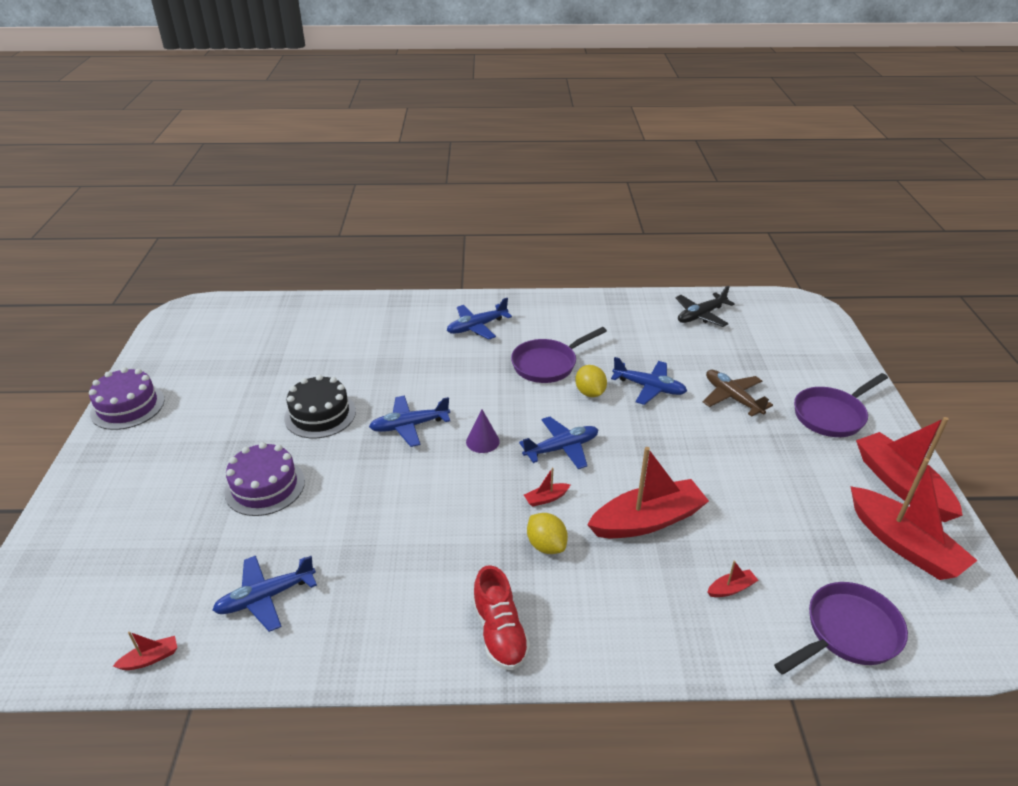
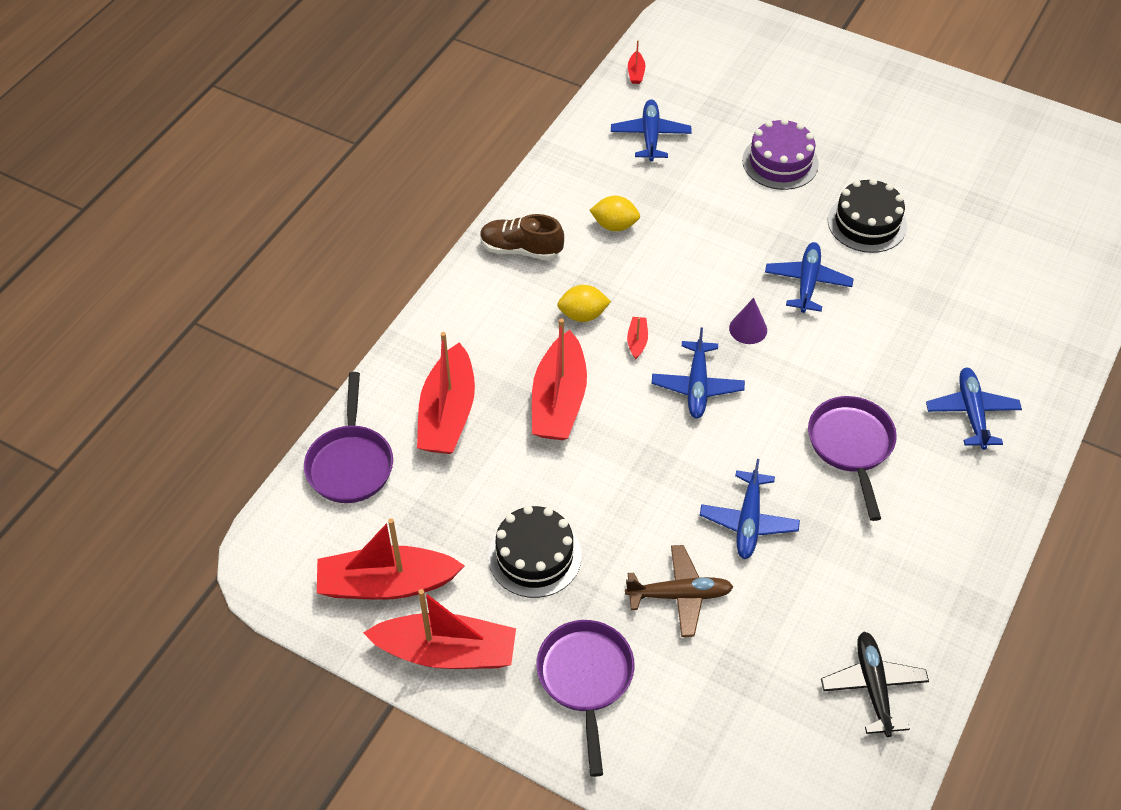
camera: 120 degrees right, 15 degrees up
purple cake [89,367,165,430] -> none
red shoe [473,565,530,670] -> brown shoe [480,214,564,260]
yellow lemon [575,365,607,397] -> yellow lemon moved to [589,196,640,231]
blue plane [611,357,687,405] -> blue plane turned 45 degrees counterclockwise [700,459,800,559]
red boat [707,561,758,597] -> red boat [417,332,475,454], size x2.47
none -> black cake [488,505,581,598]

